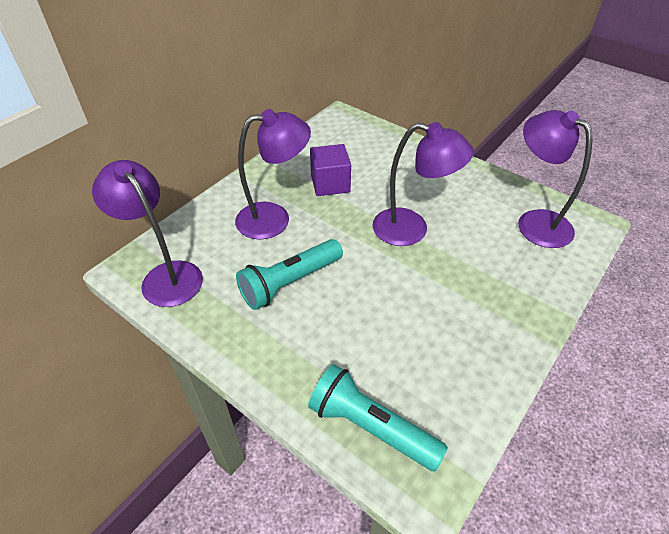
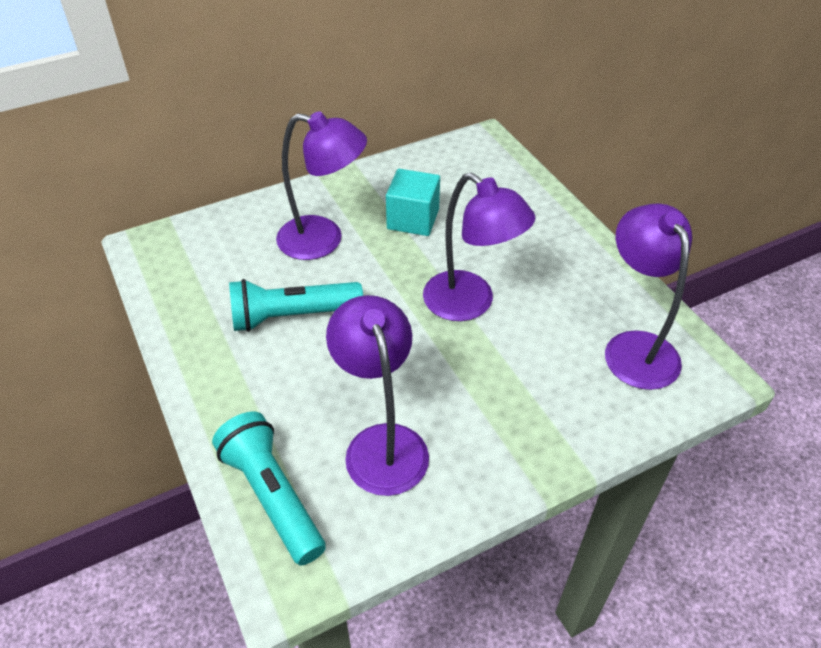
camera: 25 degrees right, 0 degrees up
purple lamp [92,160,203,307] -> purple lamp moved to [326,295,429,496]
purple cube [310,144,351,196] -> turquoise cube [386,169,440,236]

